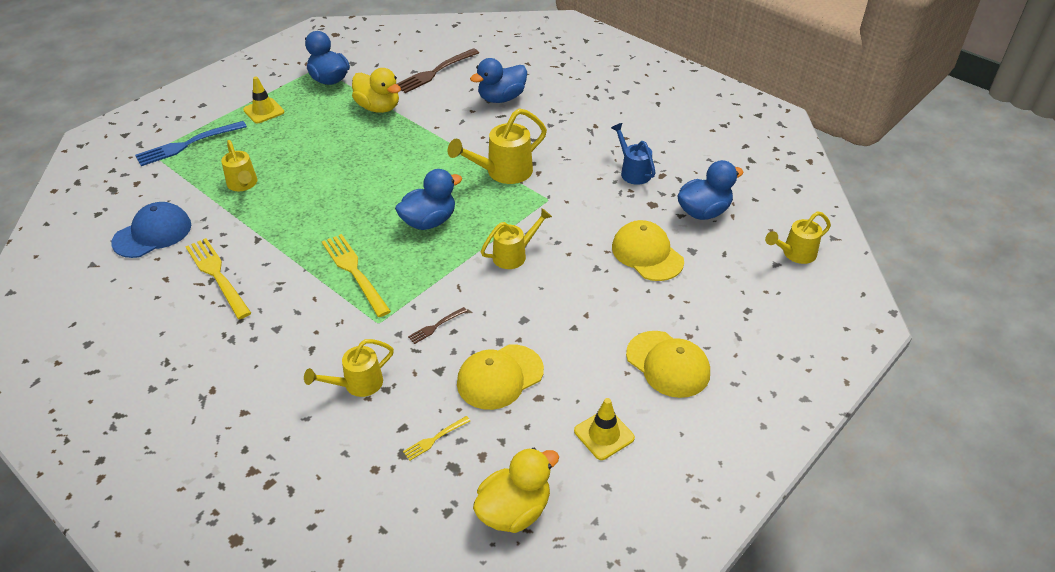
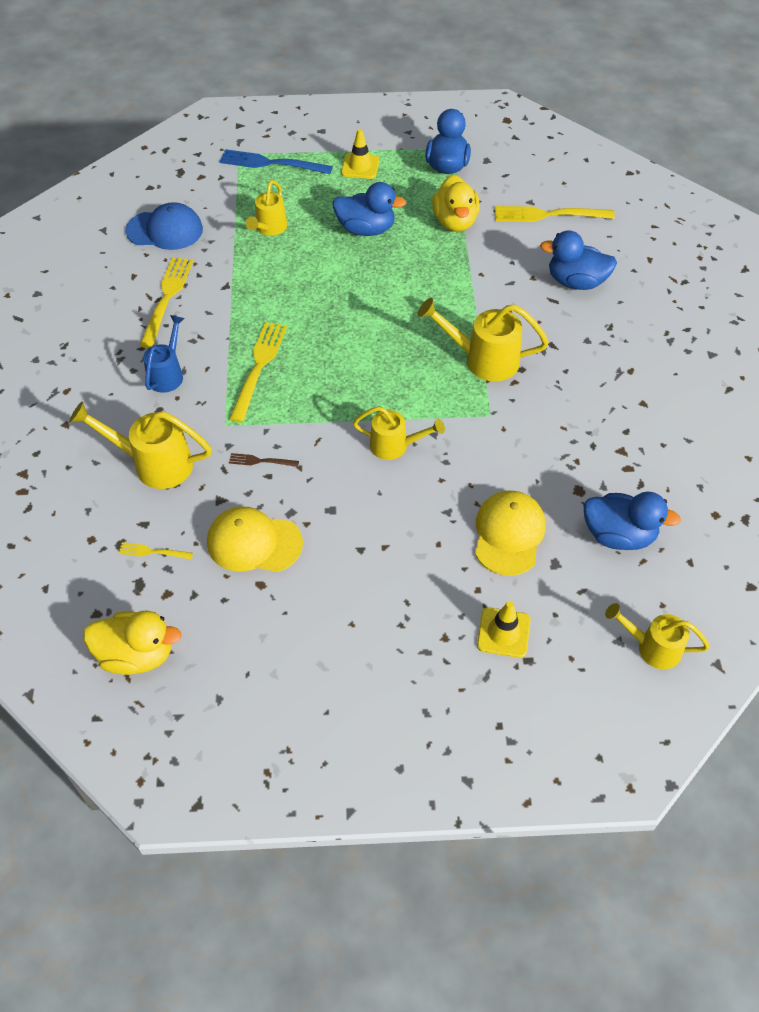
camera: 45 degrees right, 10 degrees up
yellow watering can [304,339,394,397] -> yellow watering can [69,402,212,489], size x1.51
blue duck [395,169,462,230] -> blue duck moved to [333,182,406,236]
brown fork [397,48,479,93] -> yellow fork [495,206,615,222]
yellow traffic cone [574,398,635,460] -> yellow traffic cone moved to [477,601,531,658]
blue watering can [611,123,655,185] -> blue watering can moved to [143,315,185,393]
yellow cap [626,331,710,398] -> none

